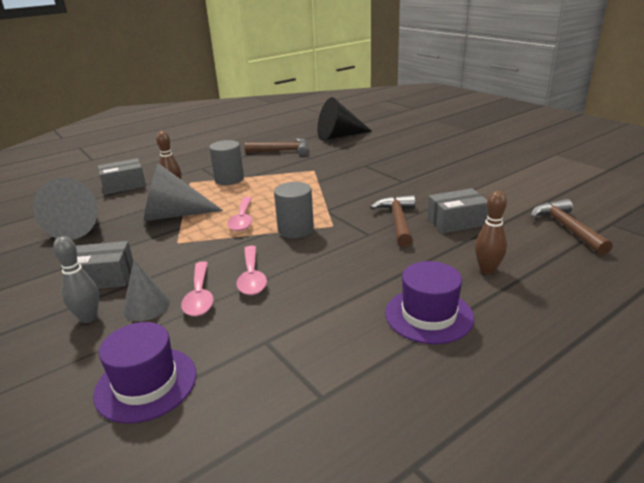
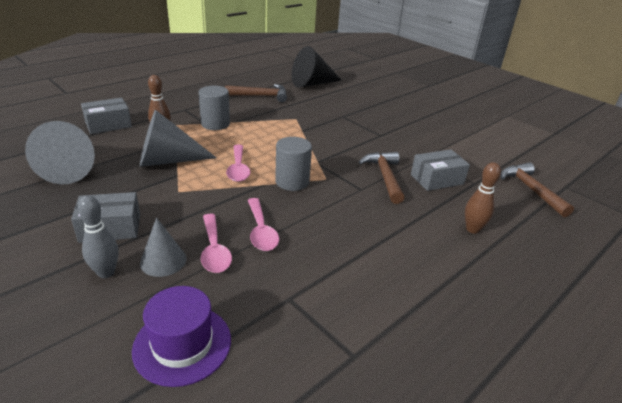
camera: 10 degrees left, 5 degrees up
purple hat [385,261,474,344] -> none

